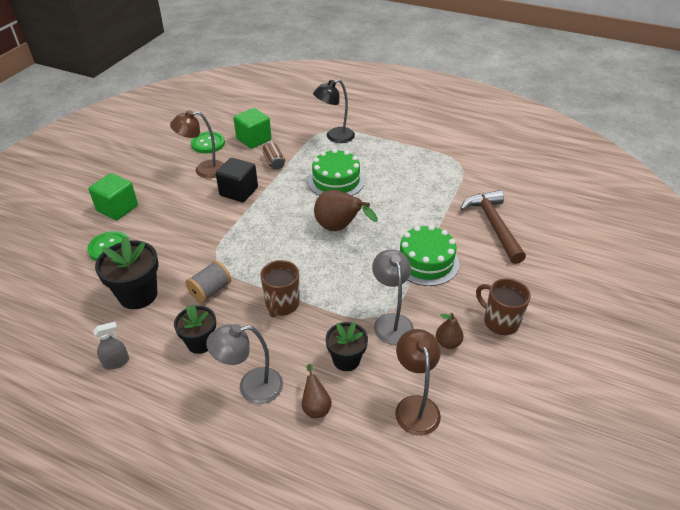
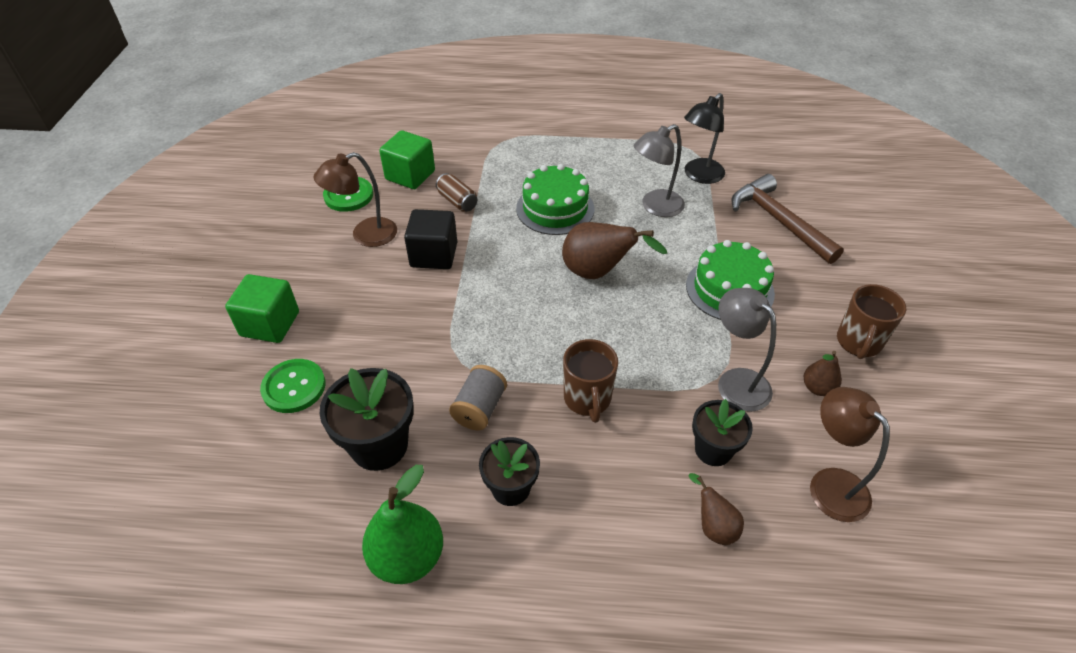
camera: 20 degrees left, 5 degrees up
grey spray bottle [93,322,129,370] -> green pear [362,465,443,584]
grey lamp [206,324,283,404] -> grey lamp moved to [634,124,685,217]
black lamp [313,79,355,143] -> black lamp moved to [684,93,725,184]
brown mug [476,278,531,335] -> brown mug turned 90 degrees counterclockwise [837,284,906,359]

